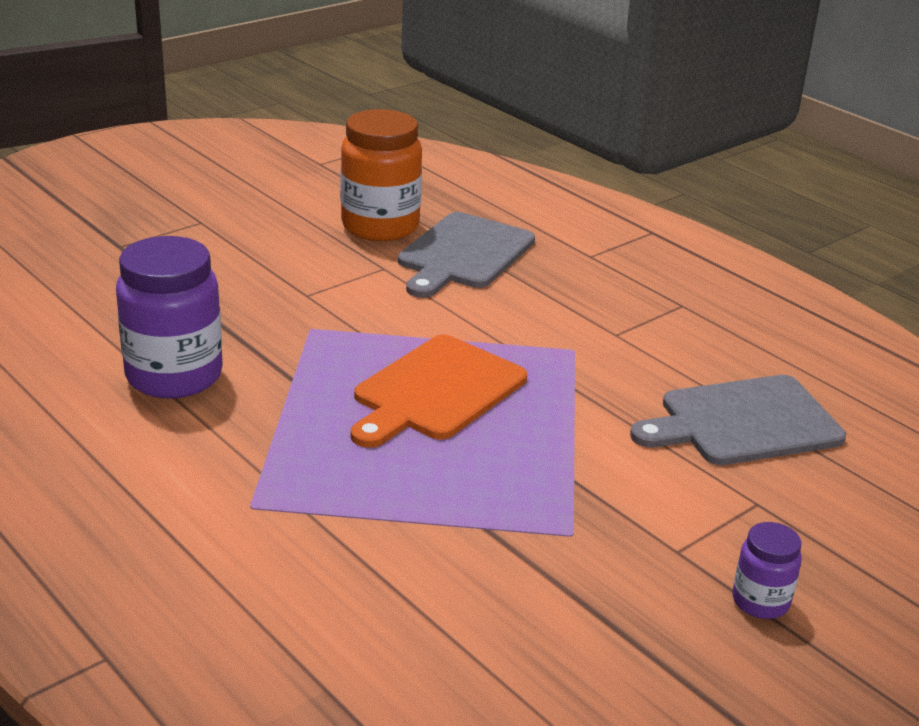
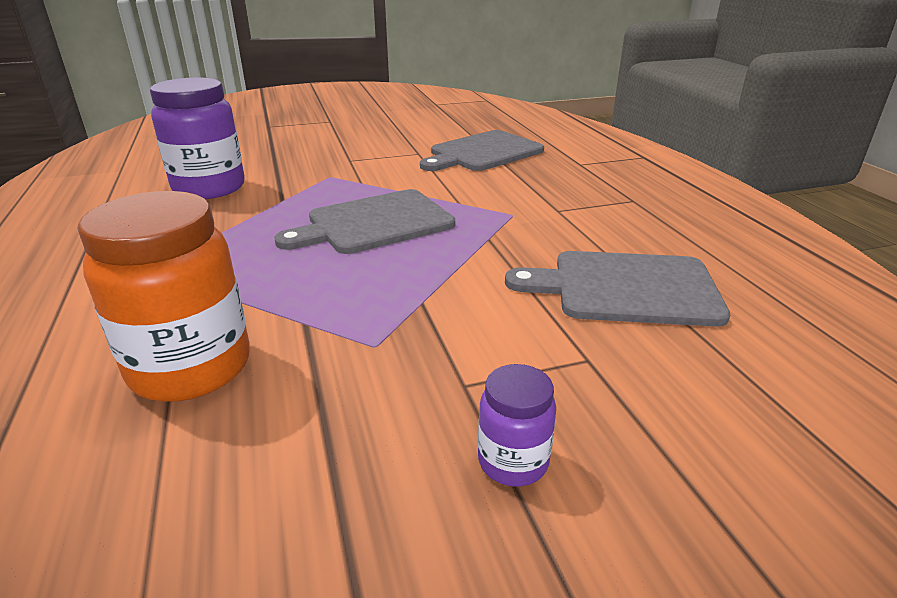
camera: 25 degrees right, 0 degrees up
orange jar [341,109,422,241] -> orange jar moved to [78,191,250,402]
orange cutting board [351,335,527,448] -> grey cutting board [274,189,455,254]

